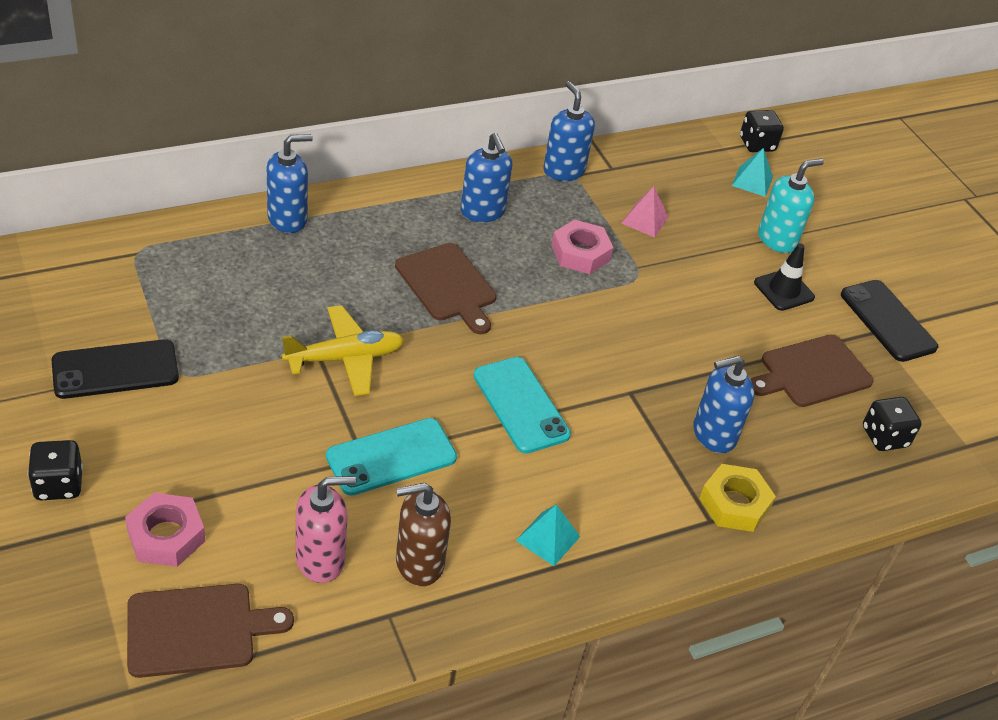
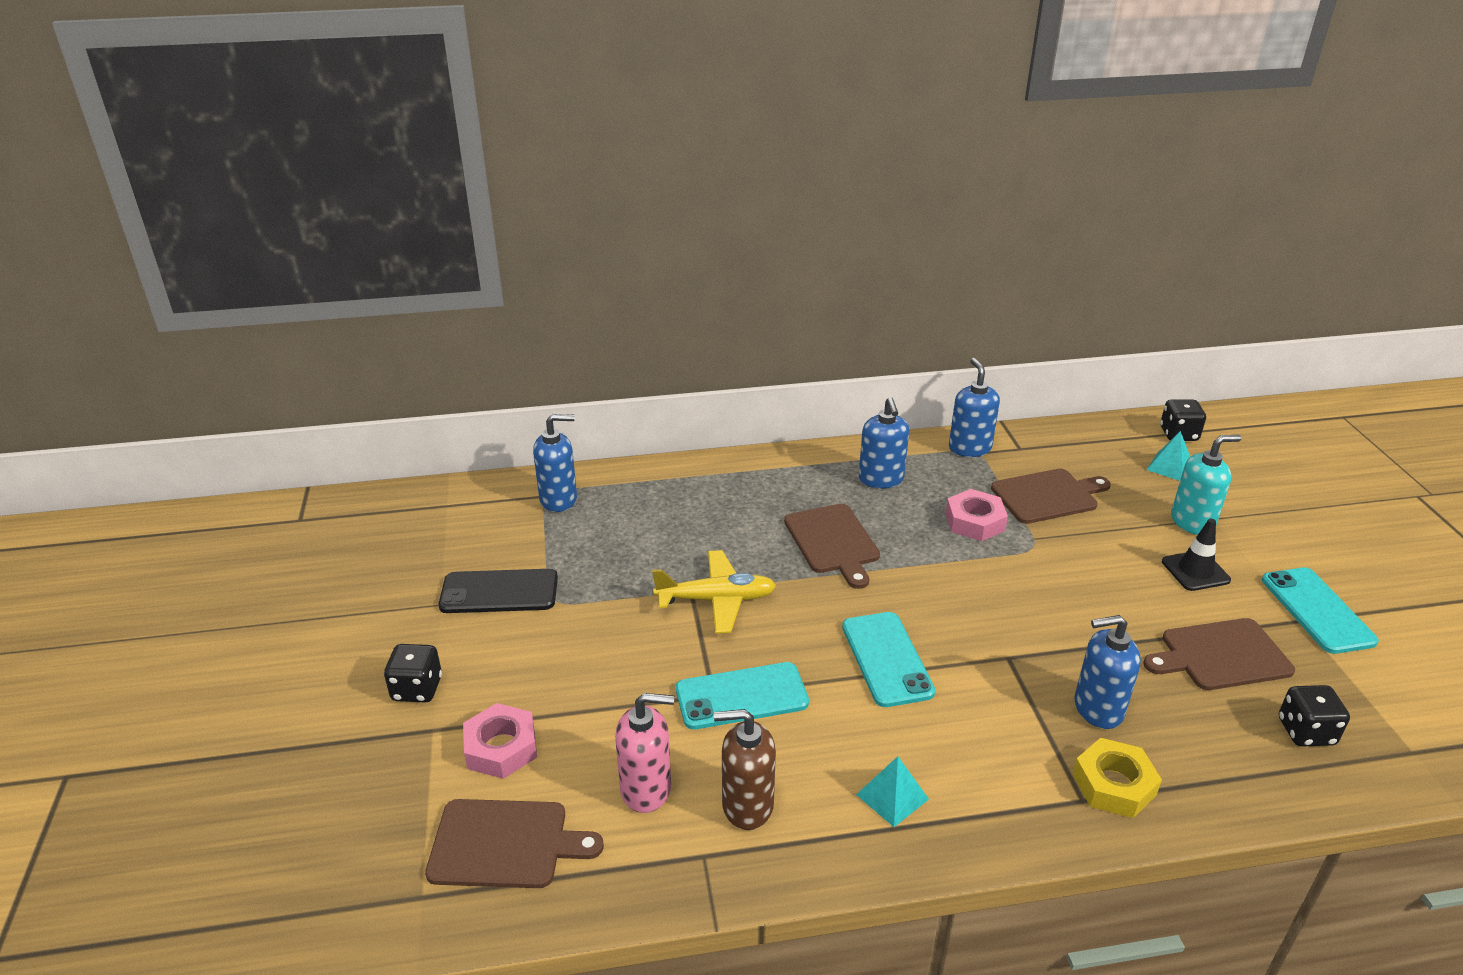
camera: 20 degrees right, 10 degrees down
blue soap dispenser [267,134,313,233] -> blue soap dispenser moved to [533,414,577,512]
pink pyramid [621,186,669,237] -> brown cutting board [991,468,1111,524]
black phone [841,280,938,362] -> turquoise phone [1262,568,1379,654]

